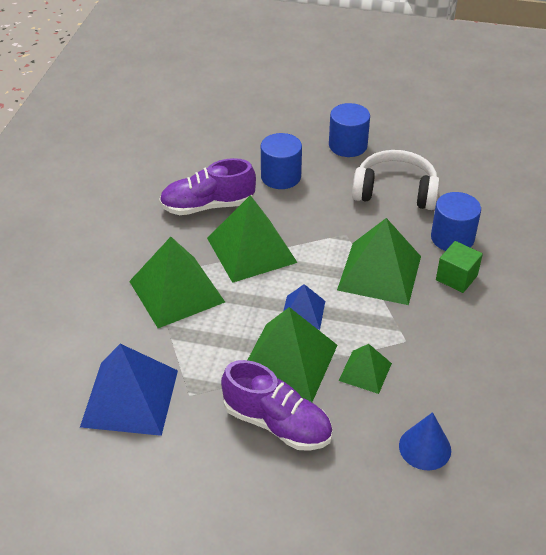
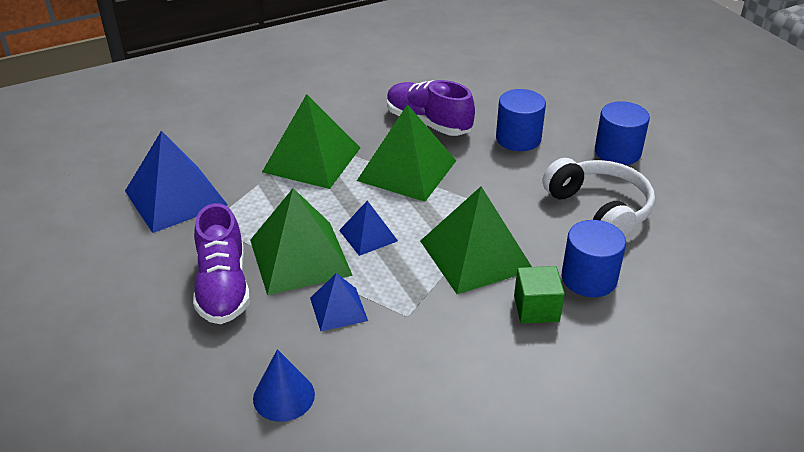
camera: 50 degrees right, 5 degrees down
green pyramid [339,344,392,394] -> blue pyramid [310,273,368,331]

